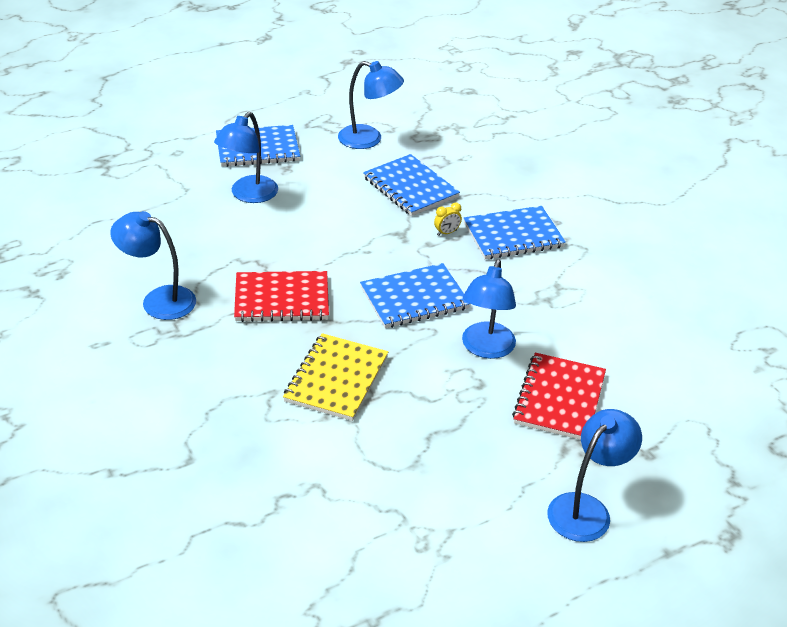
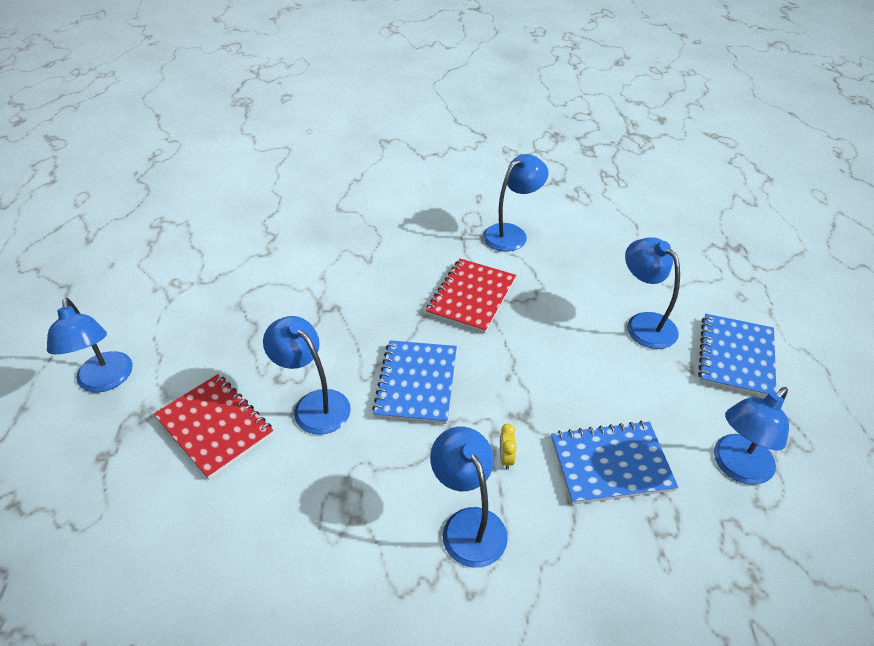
camera: 120 degrees right, 5 degrees up
yellow notebook [283,333,388,421] -> none
blue notebook [464,206,566,259] -> blue lamp [430,427,508,568]

